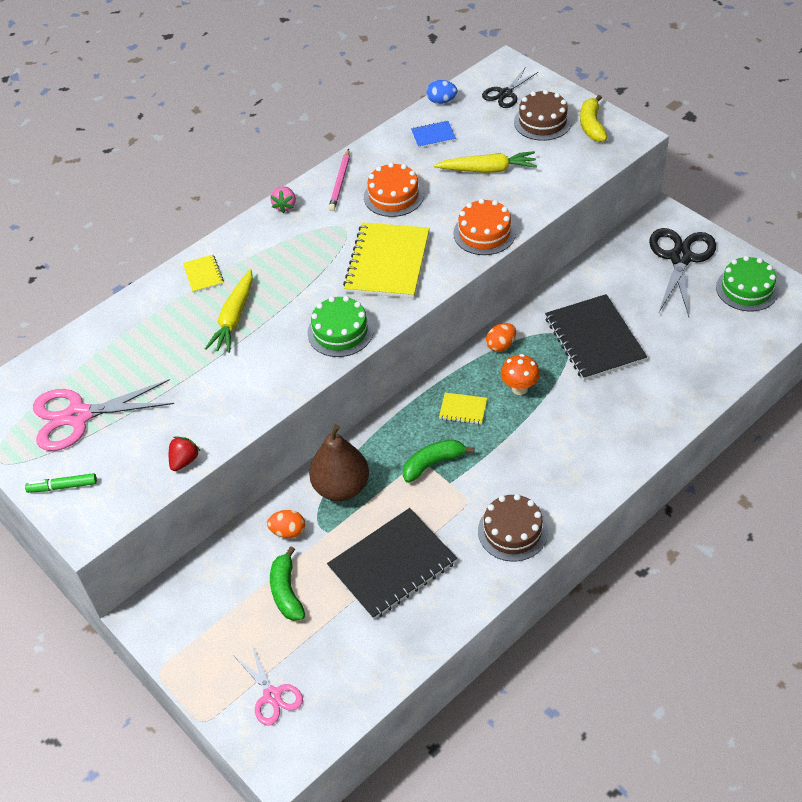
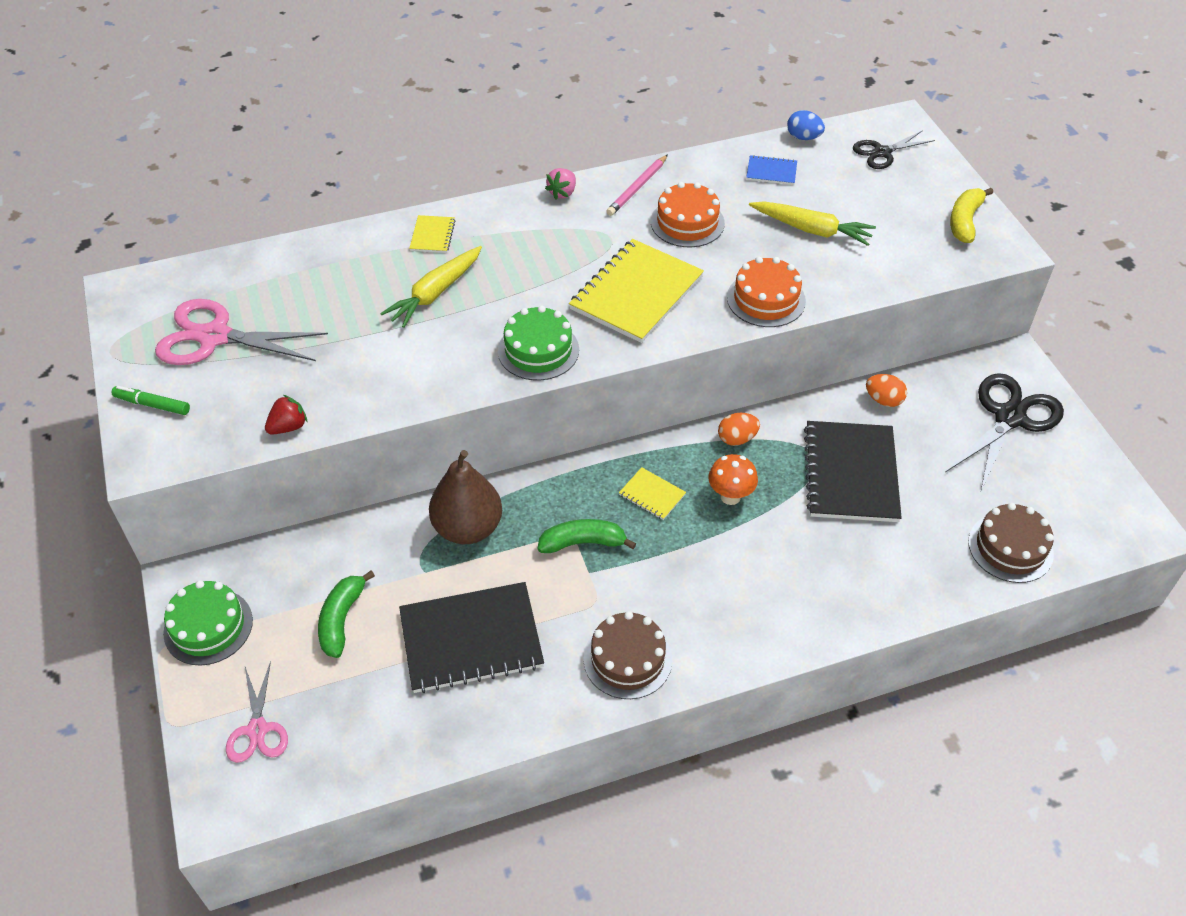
camera: 20 degrees right, 0 degrees up
orange egg [267,510,305,538] -> orange egg moved to [866,374,907,407]
brown cake [514,90,572,141] -> brown cake moved to [968,503,1054,583]
green cake [716,256,778,311] -> green cake moved to [163,580,253,666]

